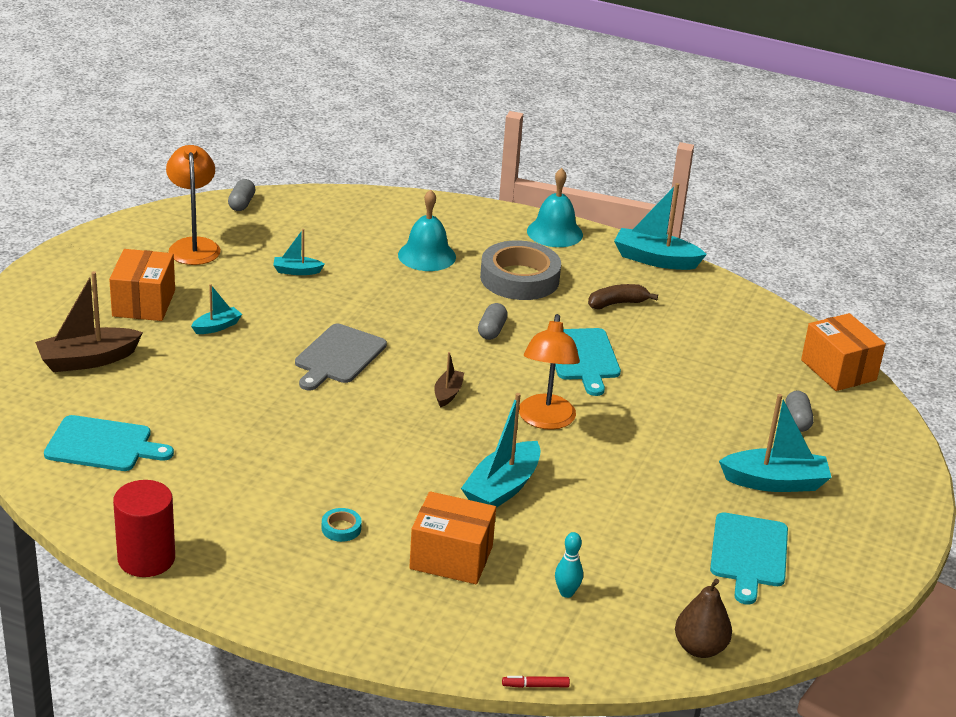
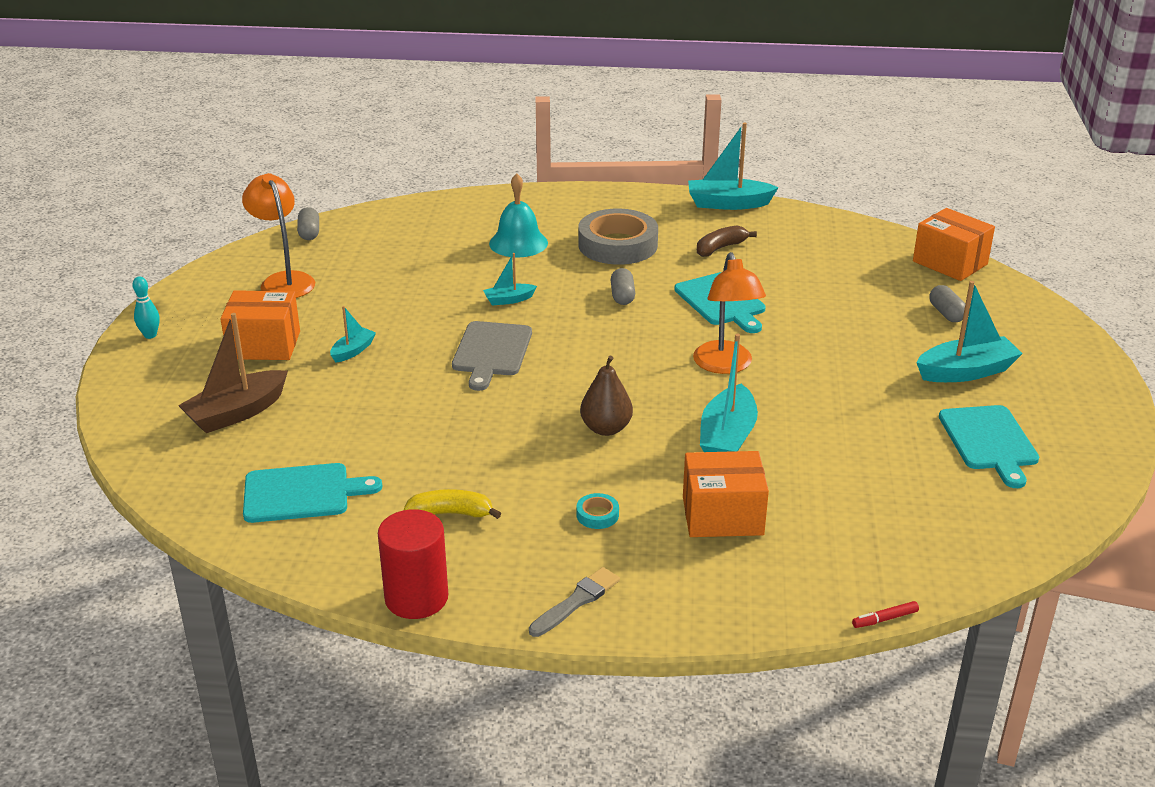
camera: 15 degrees left, 0 degrees up
orange box [109,249,175,321] -> orange box turned 75 degrees counterclockwise [220,290,300,360]
turquoise boat [273,229,325,275] -> turquoise boat moved to [483,253,537,306]
brown boat [434,352,464,407] -> none
turquoise bell [527,168,583,247] -> none
turquoise bowling pin [555,532,583,598] -> turquoise bowling pin moved to [132,276,160,339]
brown pear [675,579,732,658] -> brown pear moved to [580,356,633,436]
none -> yellow banana [404,489,501,519]
none -> grey brush [529,567,620,637]

